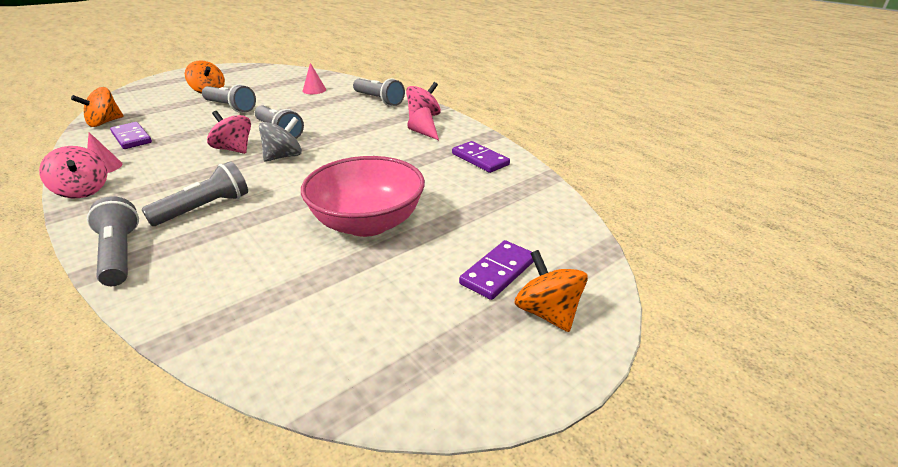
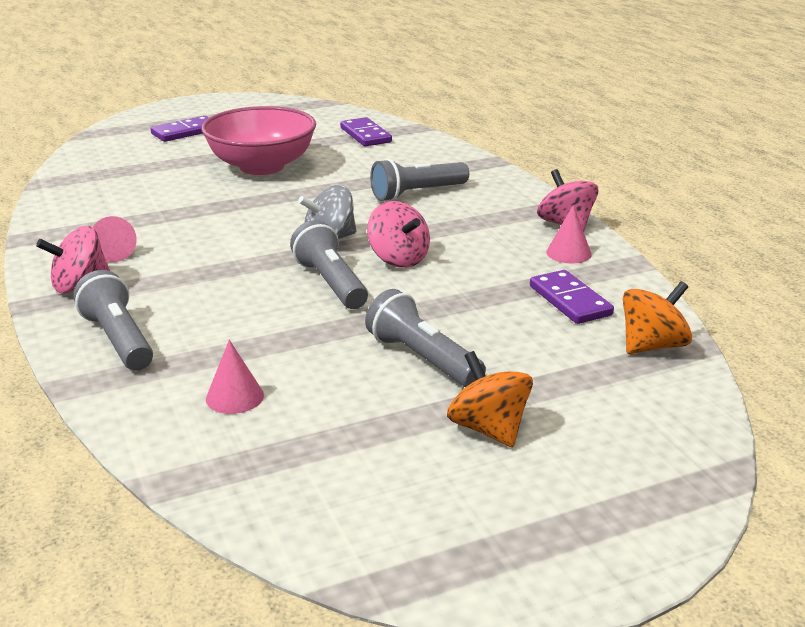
camera: 165 degrees left, 5 degrees down
grey flashlight [87,196,139,286] -> none
purple domino [452,141,510,173] -> purple domino moved to [340,117,392,146]
orange spinning top [514,250,588,332] -> none

